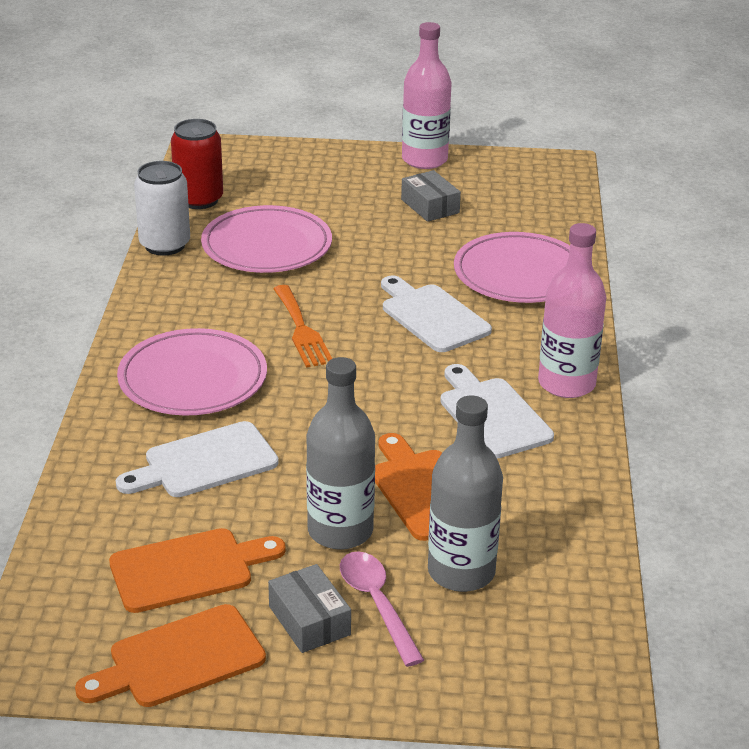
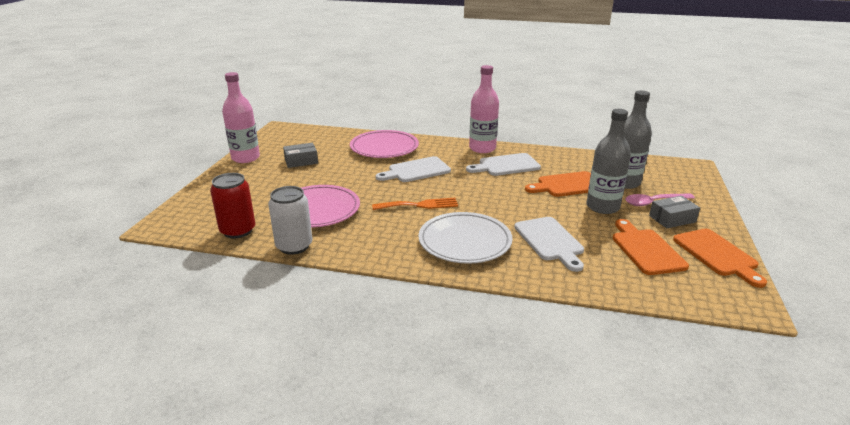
camera: 80 degrees left, 5 degrees down
pink plate [117,328,267,415] -> white plate [418,212,513,264]

